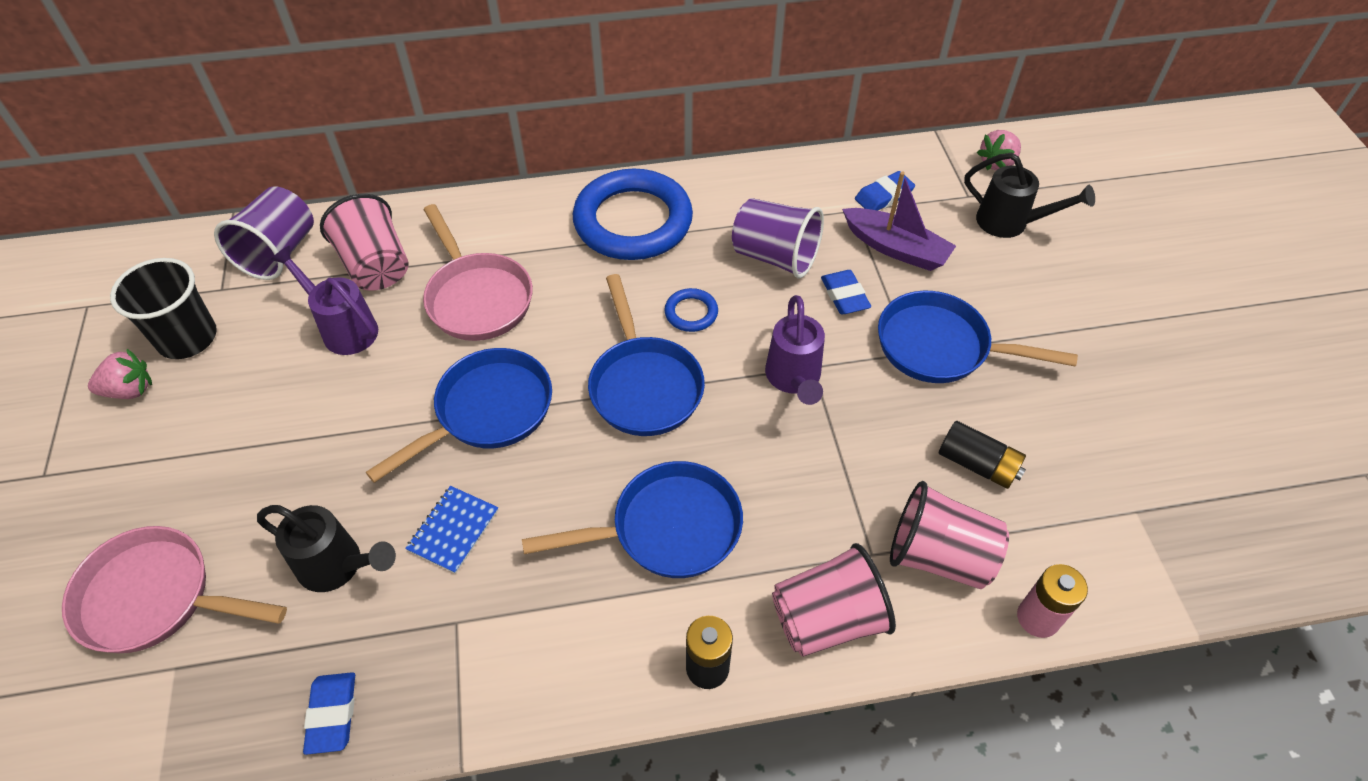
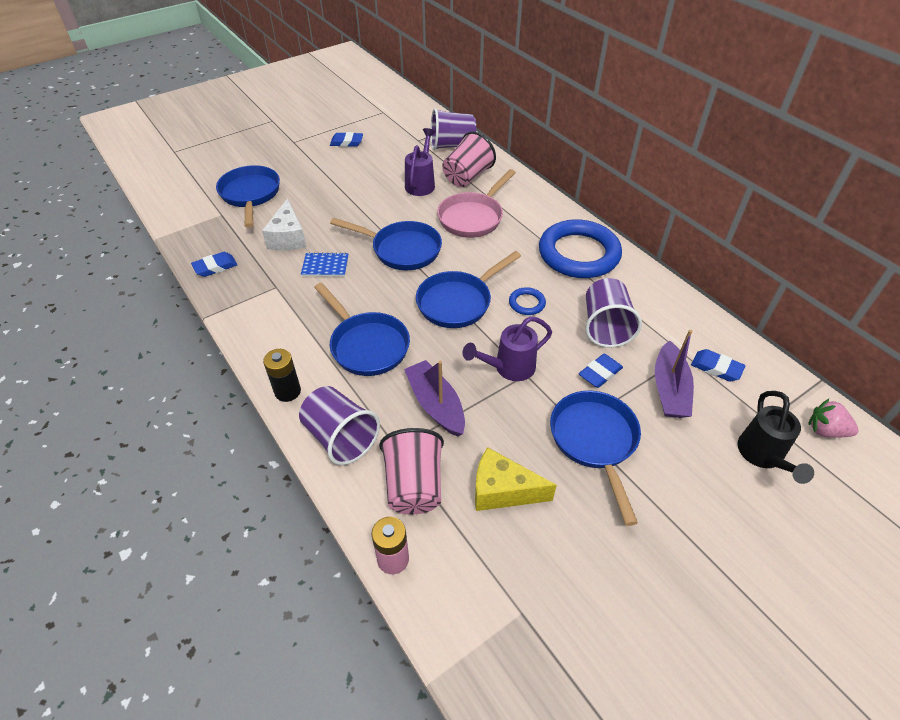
camera: 65 degrees right, 5 degrees down
pink pan [62,526,287,653] -> blue pan [216,165,280,228]
pink strawberry [88,349,152,399] -> blue eraser [330,132,363,147]
black cup [110,258,217,359] -> none
black watering can [257,505,396,592] -> white cheese [262,198,306,251]
pink cup [772,543,896,657] -> purple cup [299,386,380,465]
black battery [939,421,1026,489] -> yellow cheese [475,447,557,511]
none -> purple boat [404,360,465,437]

